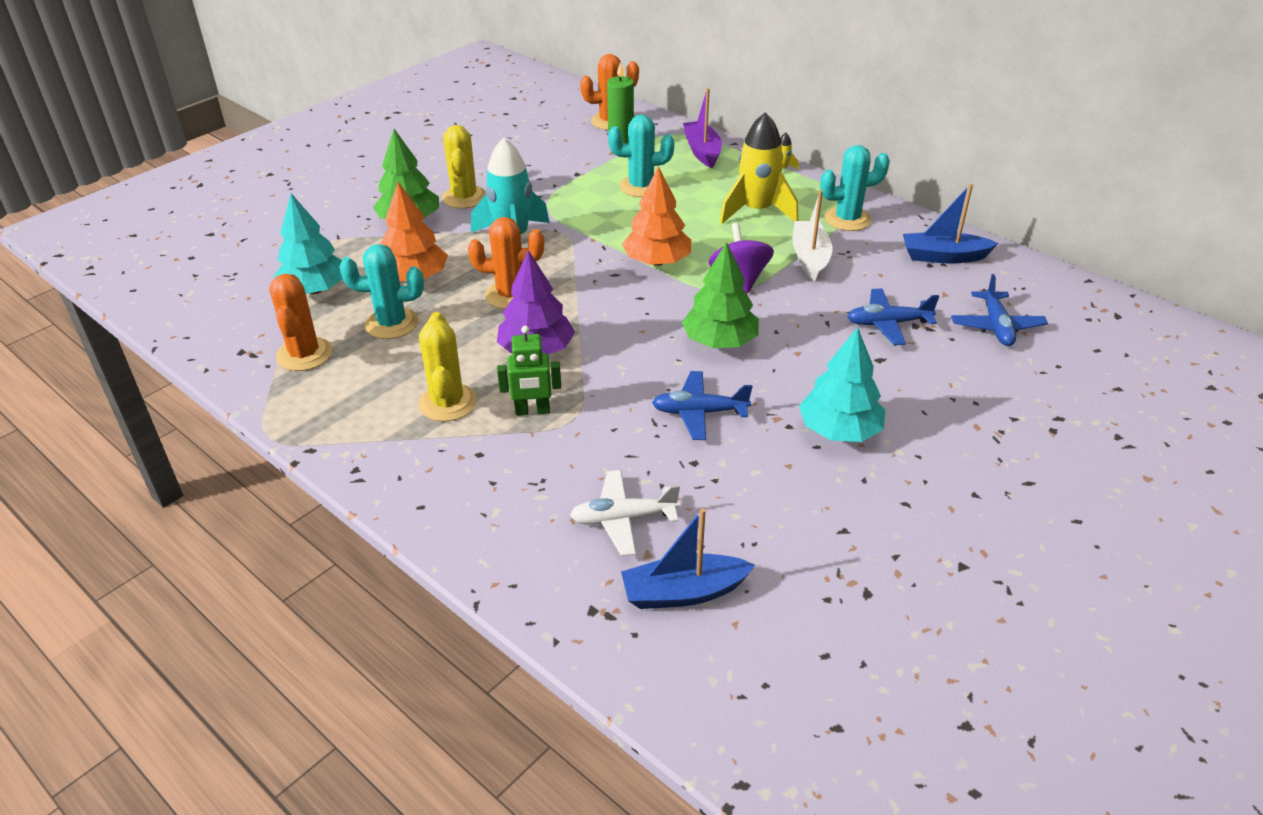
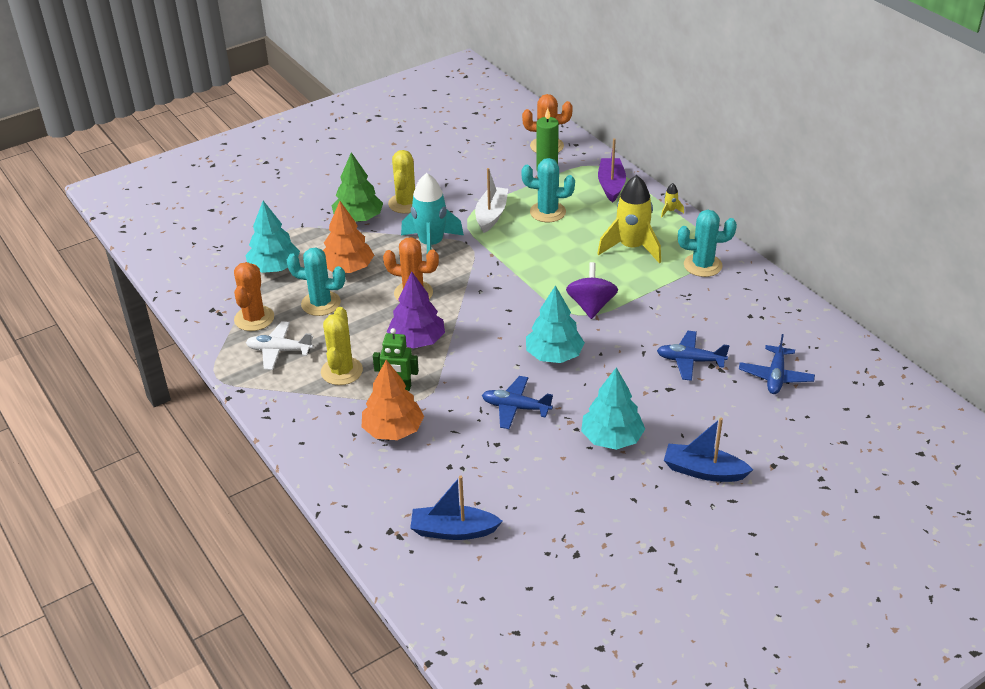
camera: 15 degrees right, 0 degrees up
white plane [570,470,680,556] -> white plane moved to [246,321,313,370]
orange tree [622,166,691,266] -> orange tree moved to [362,360,424,440]
green tree [682,242,759,348] -> turquoise tree [526,285,585,363]
white boat [792,190,833,281] -> white boat moved to [475,168,508,233]
blue boat [903,184,998,264] -> blue boat moved to [664,418,753,482]

